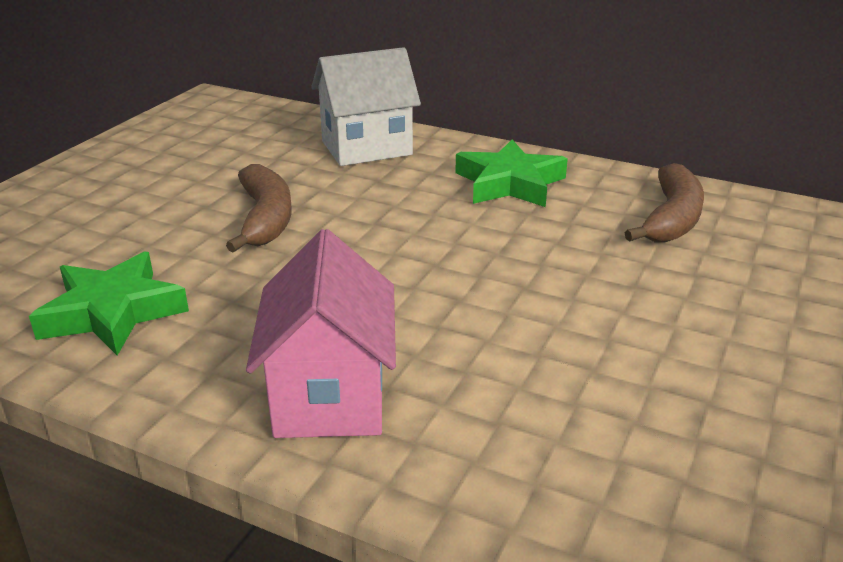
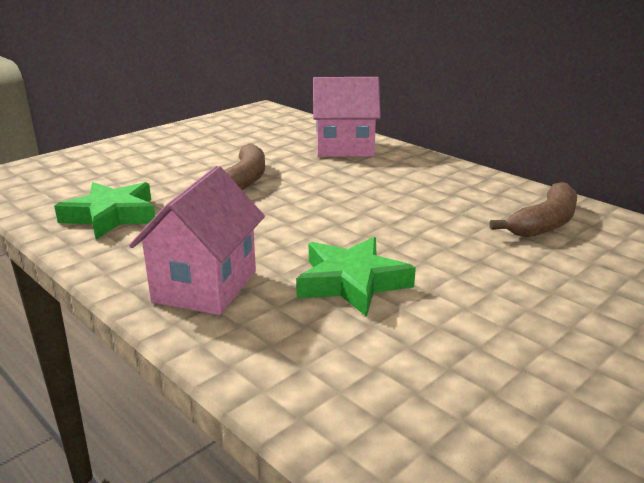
camera: 20 degrees right, 5 degrees down
white house [311,47,421,166] -> pink house [313,77,381,157]
green star [455,139,568,207] -> green star moved to [297,237,416,317]

